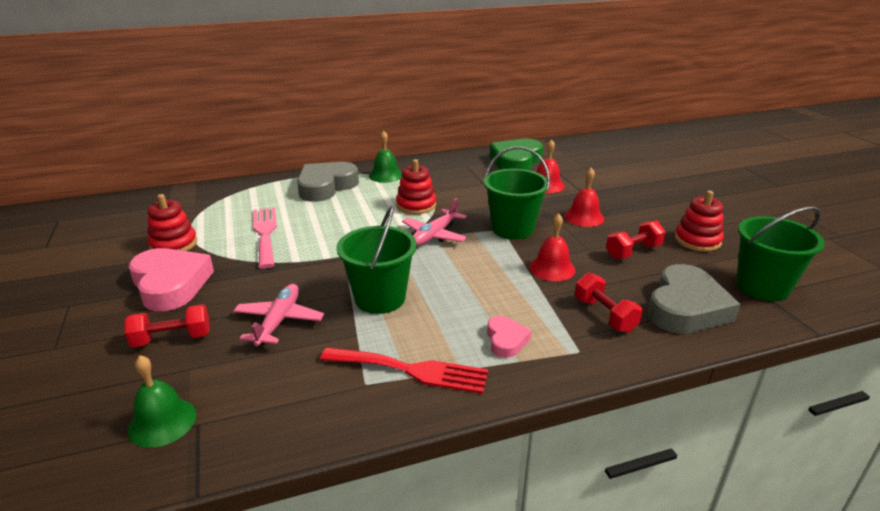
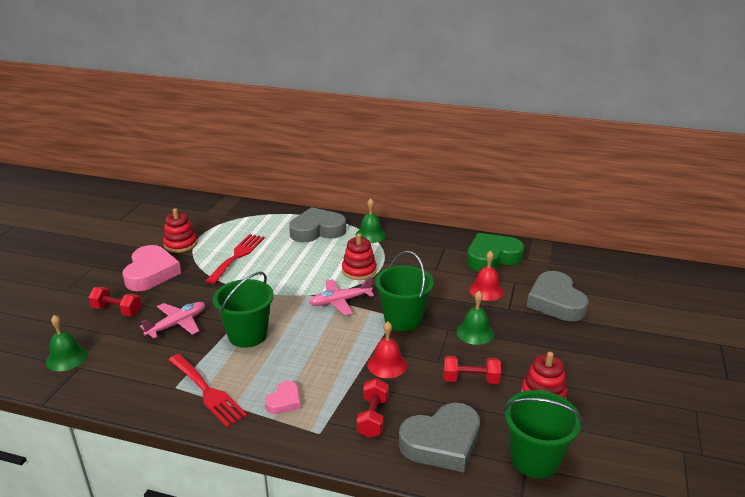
camera: 35 degrees right, 0 degrees up
pink fork [253,207,277,269] -> red fork [206,234,265,284]
red bell [564,168,604,227] -> green bell [456,291,494,345]
none -> grey heart [527,271,589,321]

